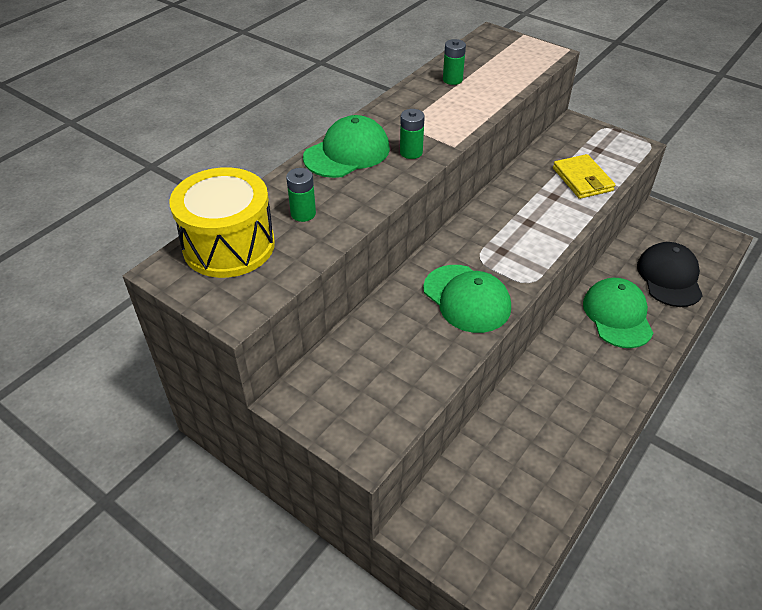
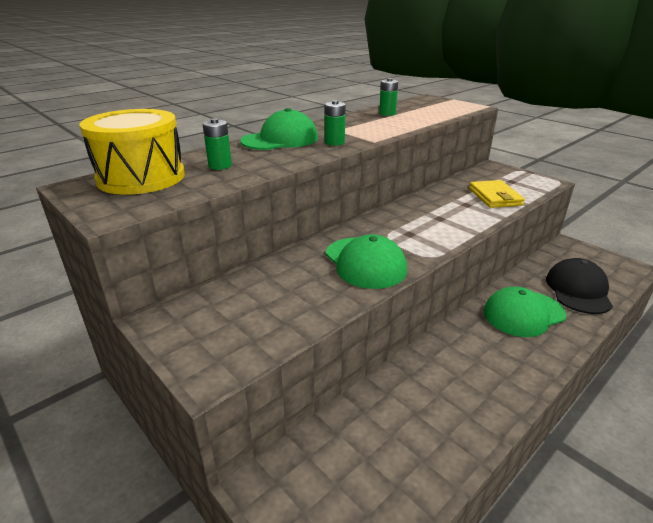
camera: 10 degrees right, 15 degrees down
green cap [583,278,653,348] -> green cap turned 120 degrees counterclockwise [484,287,566,337]

